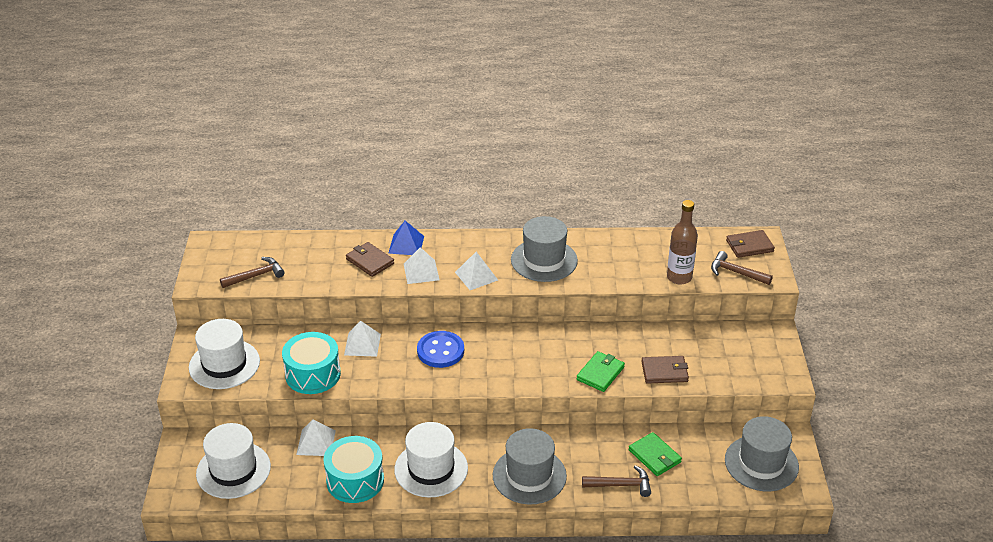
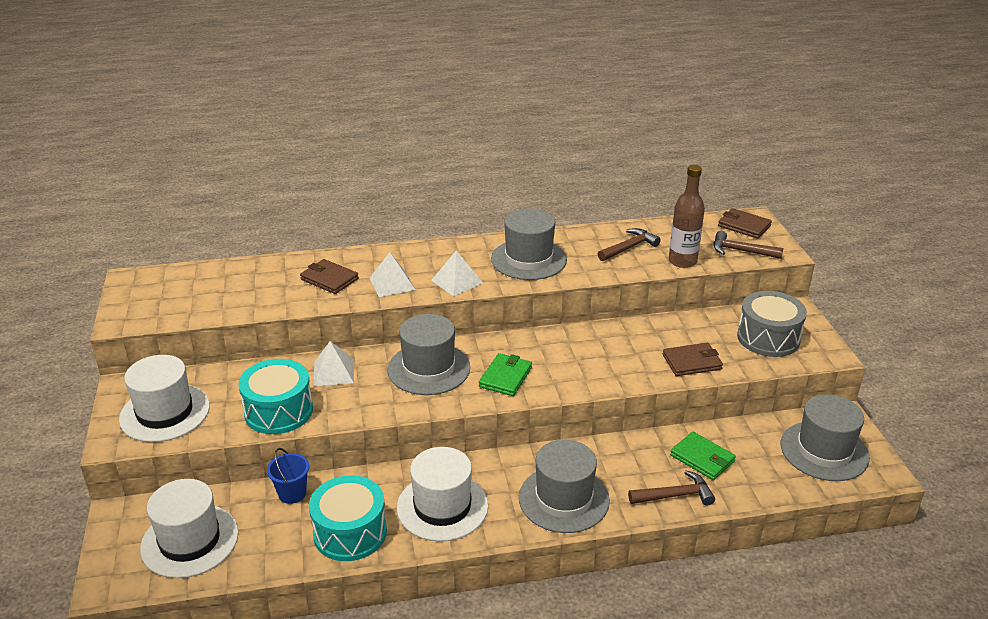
camera: 10 degrees left, 5 degrees down
brown hammer [220,257,285,288] -> brown hammer moved to [598,228,661,261]
white pyramid [296,419,336,456] -> blue bucket [267,448,309,504]
blue pyramid [388,221,424,255] -> none
blue button [417,331,464,368] -> grey hat [387,314,470,395]
green wallet [577,351,625,392] -> green wallet moved to [479,353,532,396]
brown wallet [726,230,775,258] -> brown wallet turned 60 degrees clockwise [718,208,772,239]
none -> grey drum [737,291,807,357]

